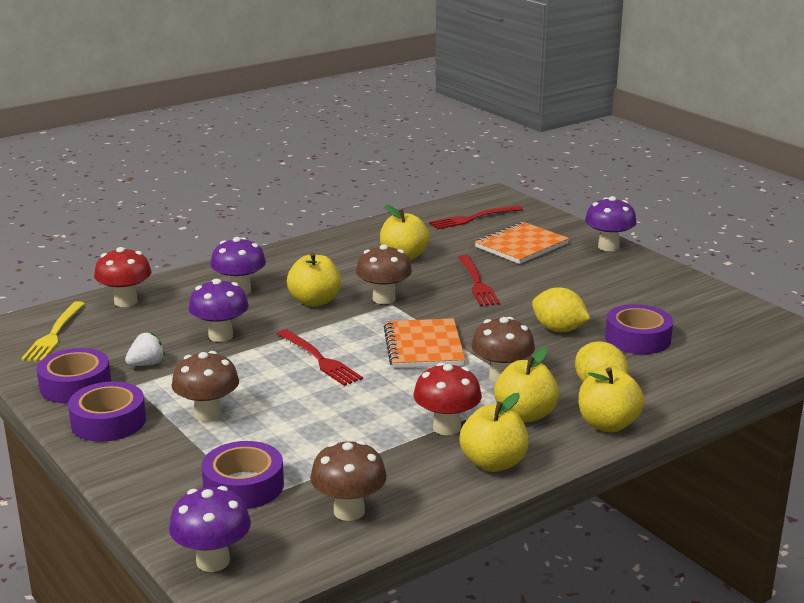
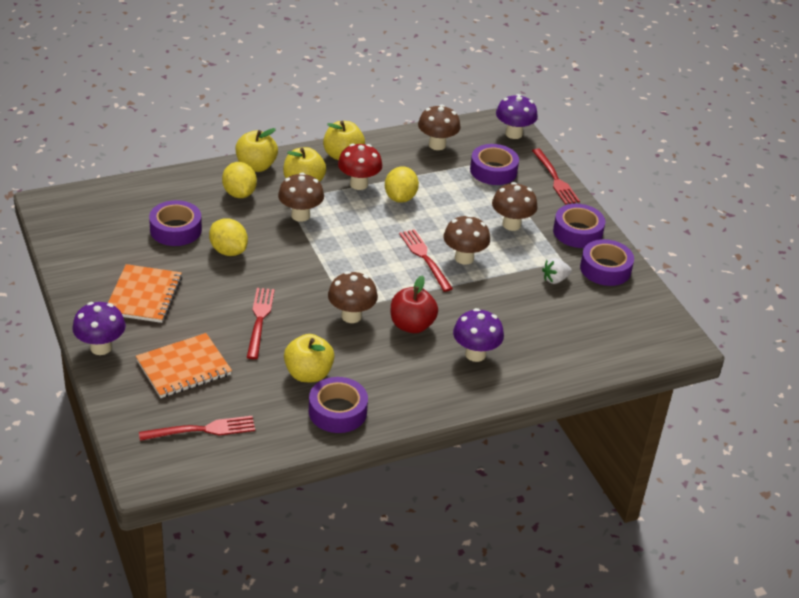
camera: 170 degrees left, 15 degrees up
yellow fork [21,301,85,362] -> none
red mushroom [94,247,152,307] -> none
purple mushroom [189,279,249,342] -> none
yellow apple [287,252,341,307] -> red apple [391,275,438,333]
orange notebook [384,318,465,368] -> orange notebook moved to [108,264,182,323]
none -> purple tape [309,377,368,433]
none -> yellow lemon [385,166,419,203]
none -> brown mushroom [443,215,490,265]
none -> red fork [532,148,580,205]

